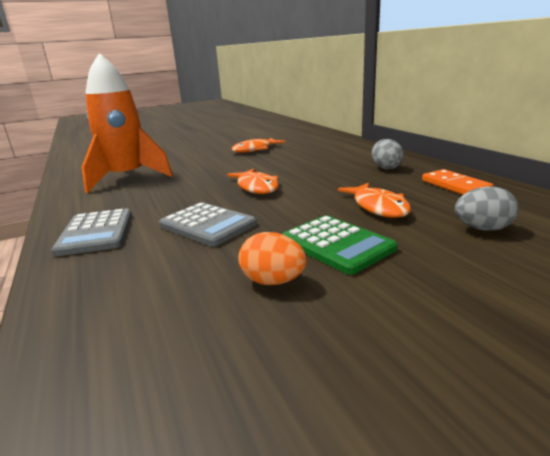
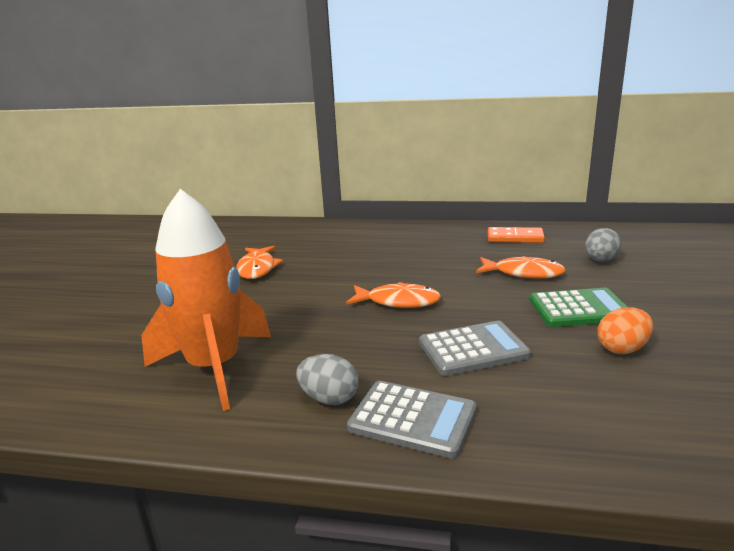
camera: 55 degrees left, 0 degrees up
grey egg [372,139,404,170] -> grey egg moved to [296,354,359,405]

